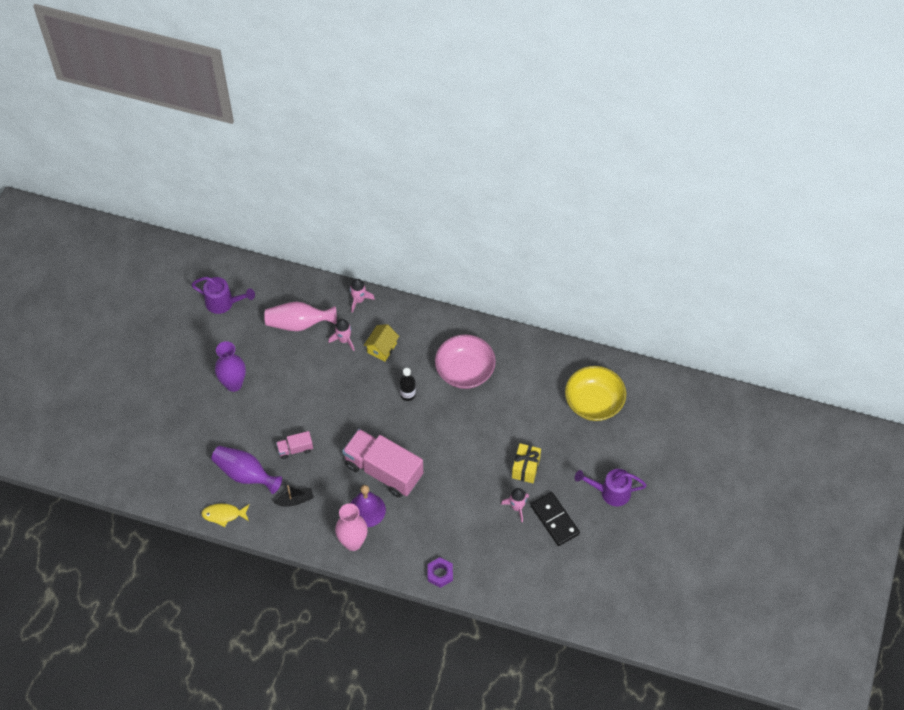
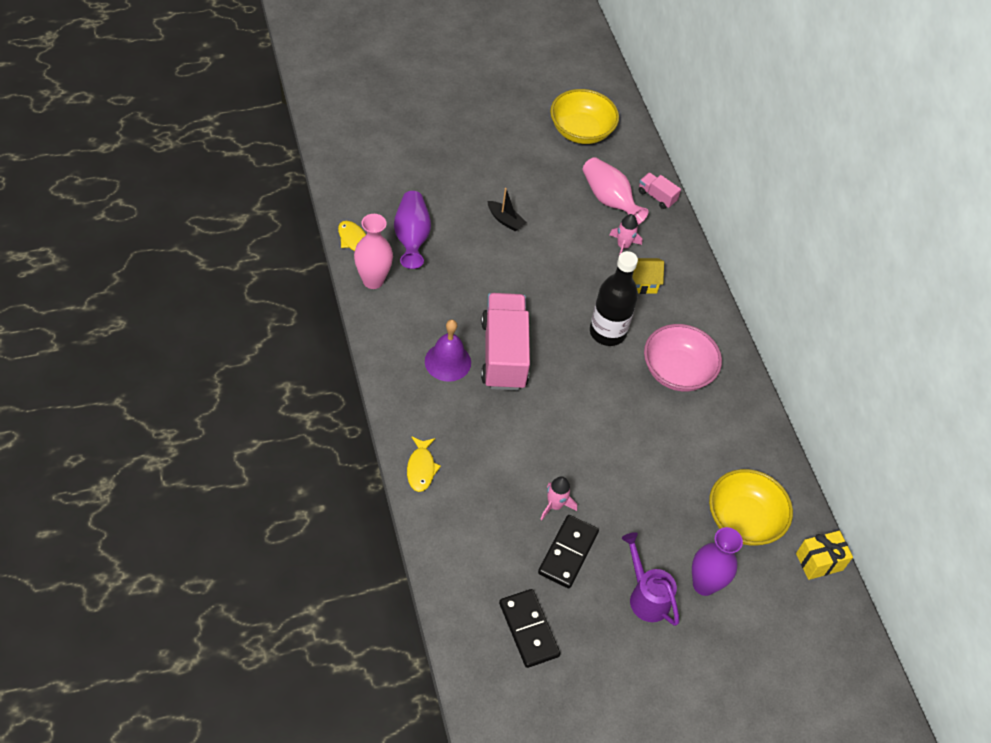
camera: 50 degrees right, 5 degrees down
purple watering can [191,277,255,314] -> yellow bowl [550,89,619,144]
purple vase [215,341,246,392] -> purple vase moved to [692,527,743,596]
black boat [274,485,314,506] -> black boat moved to [488,188,527,231]
pink truck [276,431,313,459] -> pink truck moved to [639,173,681,209]
pink vase [335,503,368,551] -> pink vase moved to [354,214,393,289]
pink rocket [350,279,375,313] -> none
black bottle [399,368,416,401] -> black bottle [590,251,638,346], size x1.89
purple nut [427,557,453,588] -> yellow fish [407,436,441,492]
yellow gift [512,443,541,483] -> yellow gift moved to [796,531,853,580]
none -> black domino [499,589,560,668]

